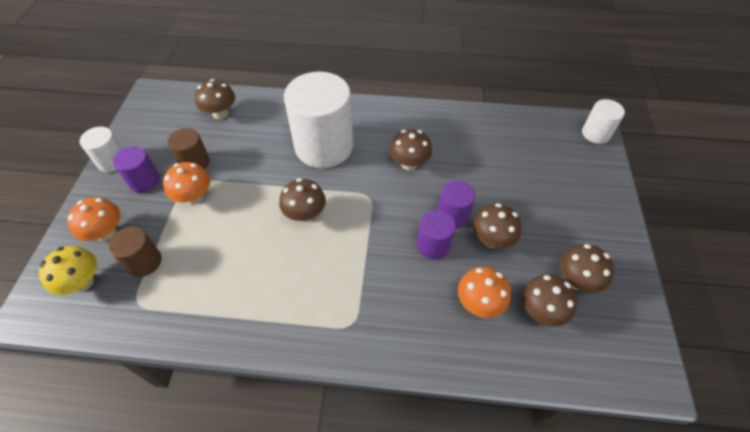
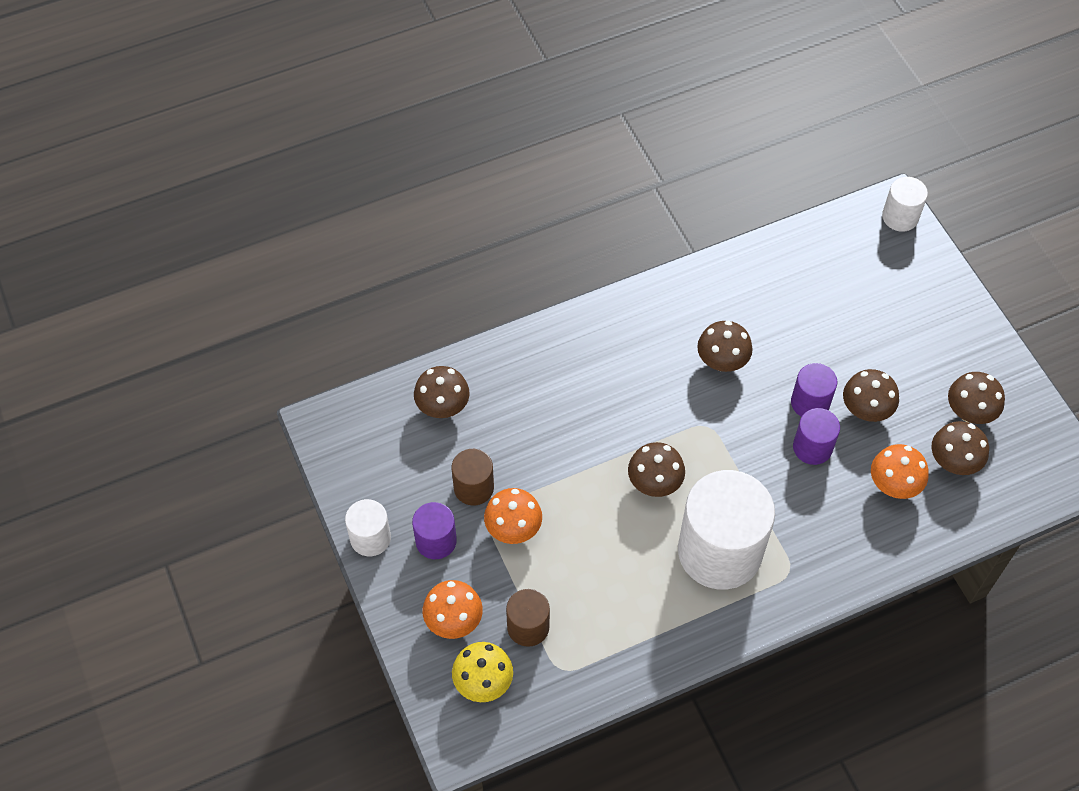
camera: 30 degrees left, 5 degrees up
white cylinder [284,72,353,168] -> white cylinder moved to [678,470,775,590]

